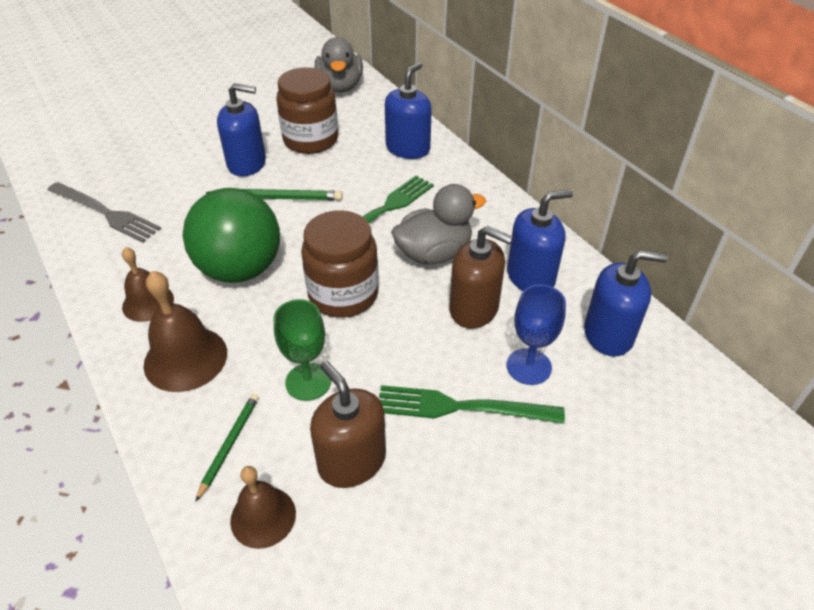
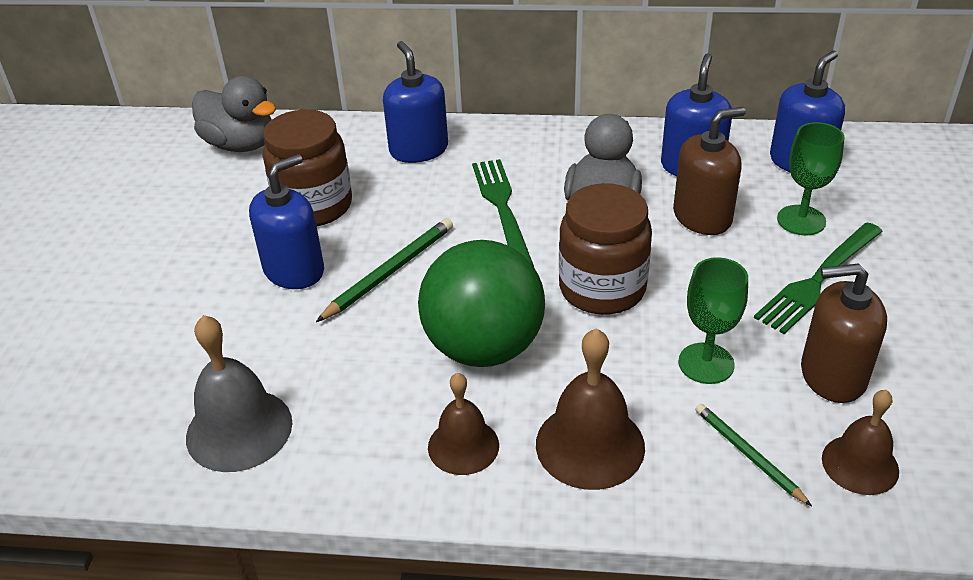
camera: 50 degrees left, 5 degrees down
grey fork [48,182,161,243] -> grey bell [186,315,292,472]
blue goblet [507,284,566,385] -> green goblet [777,122,844,235]

